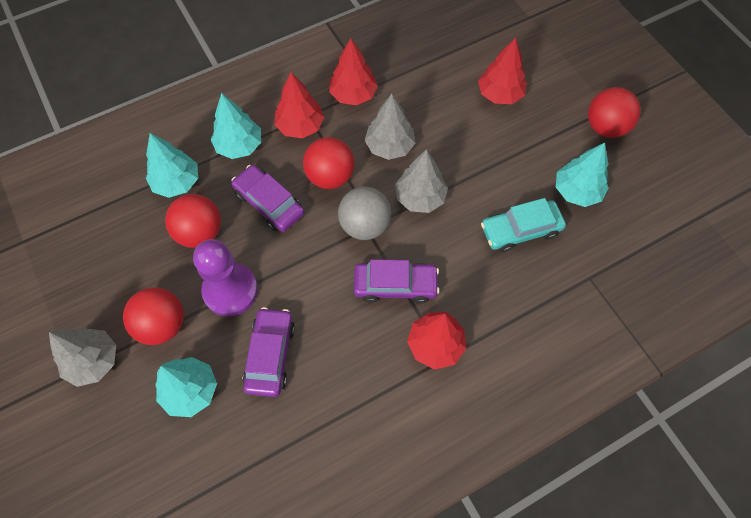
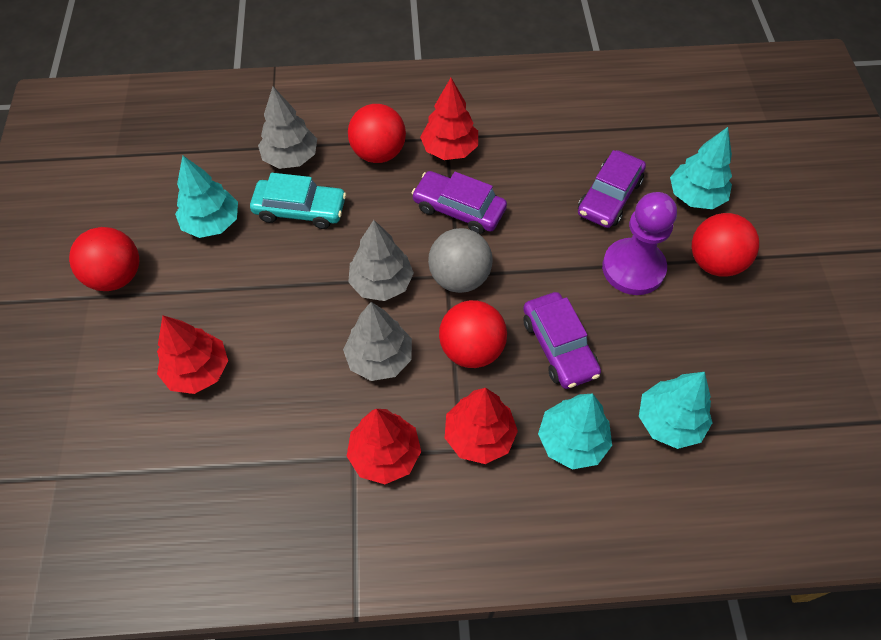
camera: 155 degrees left, 5 degrees down
grey tree [49,328,116,387] -> grey tree moved to [258,86,317,169]
red ball [165,194,221,248] -> red ball moved to [348,104,406,163]

